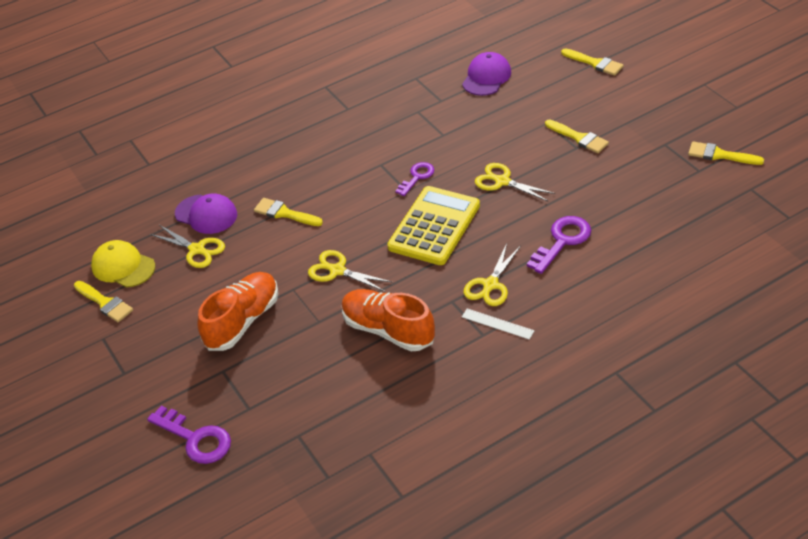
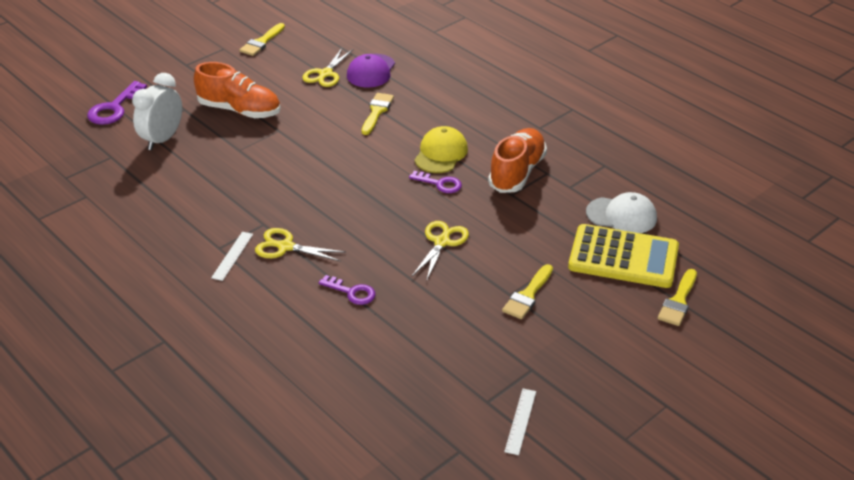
camera: 75 degrees right, 5 degrees down
yellow cap [91,240,155,287] -> yellow cap moved to [414,126,468,173]
yellow scissors [308,250,392,292] -> none
orange shoe [342,289,435,351] -> orange shoe moved to [488,128,547,193]
yellow calculator [387,186,480,265] -> yellow calculator moved to [568,224,679,288]
purple cap [462,52,511,96] -> white cap [586,192,657,233]
purple key [527,216,591,274] -> purple key [319,275,376,305], size x0.65
yellow brush [688,141,764,165] -> white ruler [504,389,536,455]
none -> white clock [132,73,182,150]

